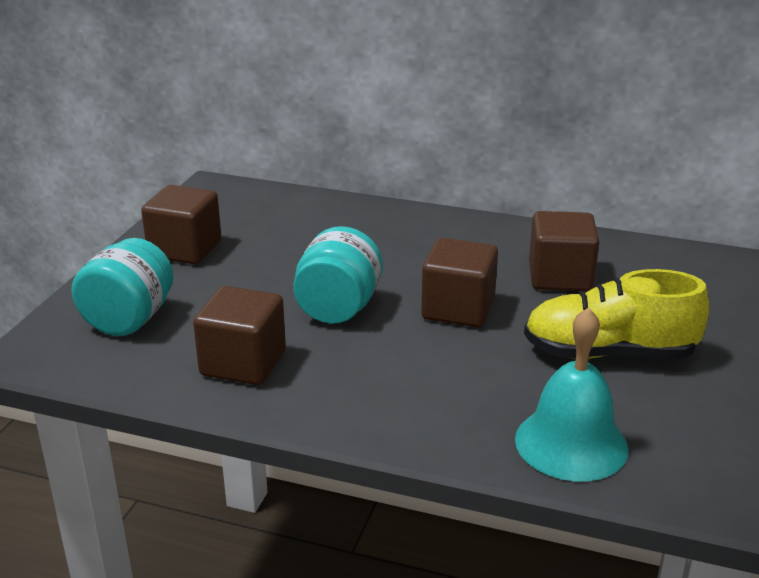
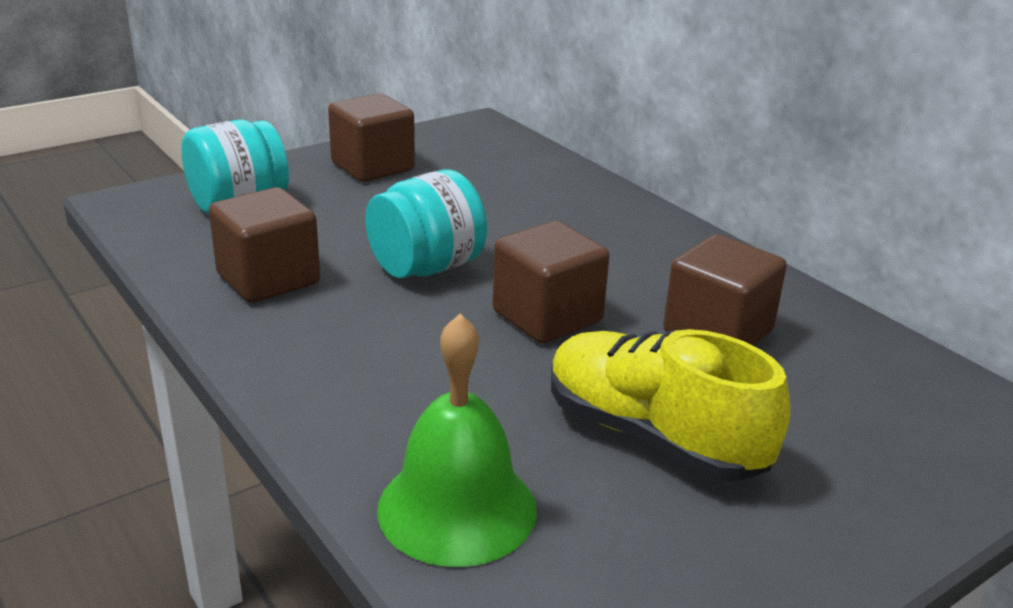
camera: 35 degrees right, 0 degrees up
turquoise bell [515,307,628,481] -> green bell [377,314,537,567]

